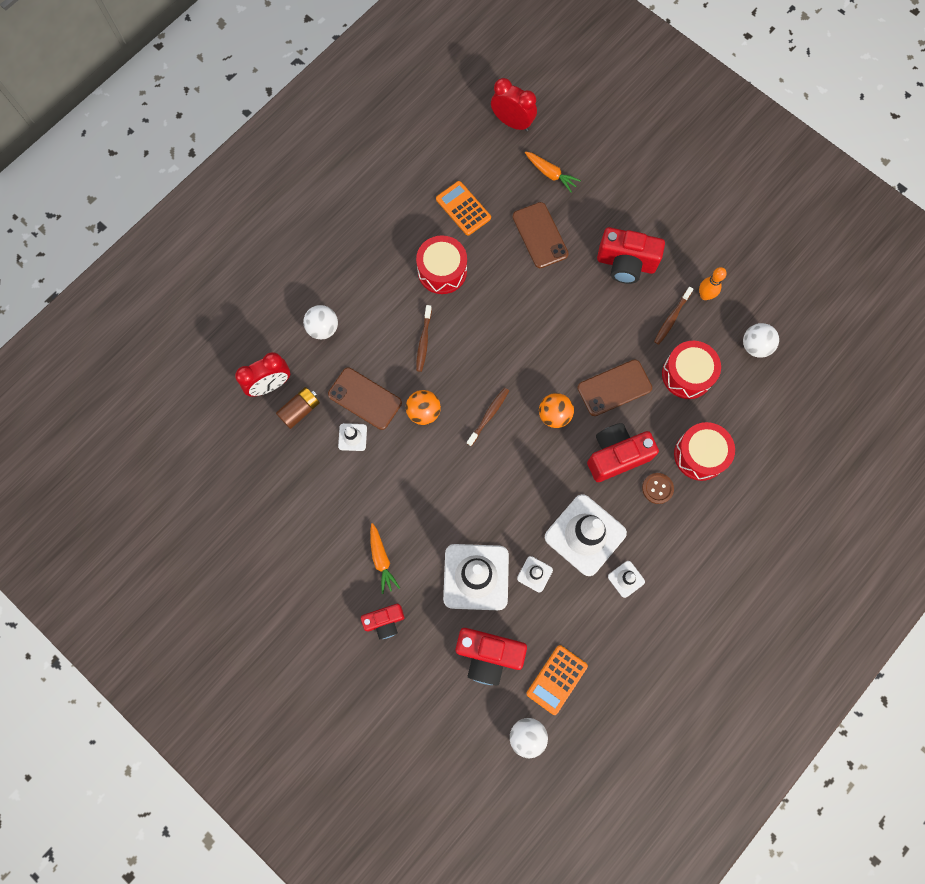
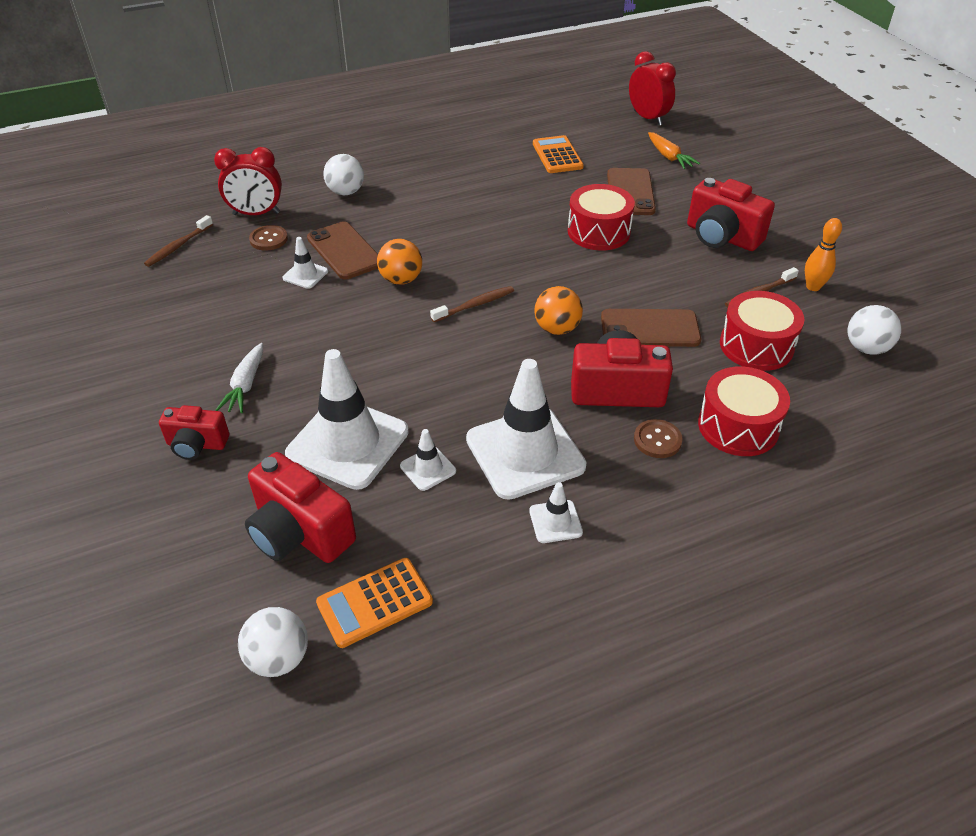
camera: 25 degrees right, 30 degrees down
brown battery [276,387,320,429] -> brown button [249,225,288,250]
orange carrot [370,523,400,594] -> white carrot [216,343,263,413]
red drum [416,235,467,294] -> red drum moved to [568,184,635,251]
brown toothbrush [416,305,432,372] -> brown toothbrush moved to [144,215,213,267]

